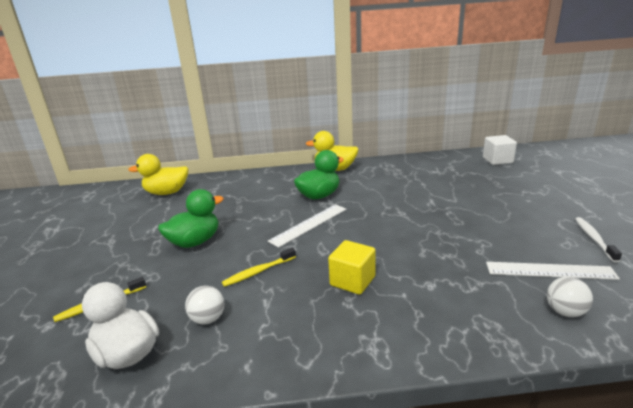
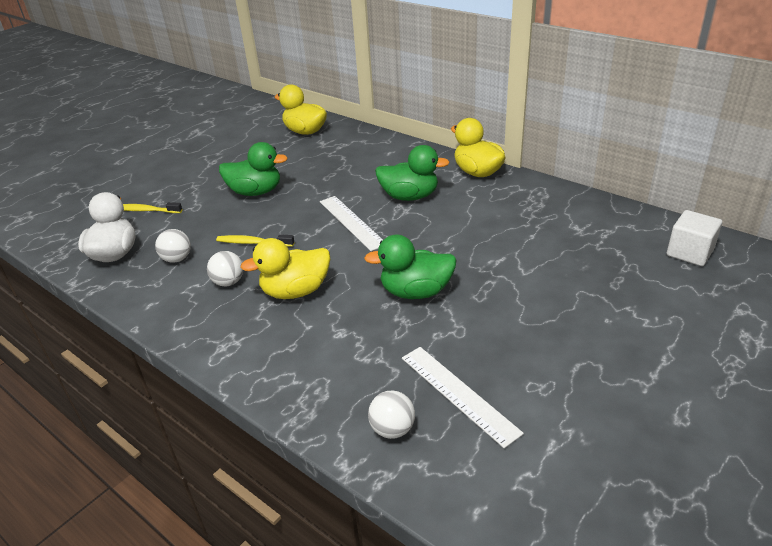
camera: 45 degrees right, 10 degrees up
white ruler [268,204,347,248] -> white ruler turned 60 degrees clockwise [320,196,383,251]
yellow cube [328,240,376,295] -> yellow duck [240,238,330,299]
white toothbrush [575,217,622,262] -> none
none -> white ball [207,251,243,286]
none -> green duck [364,235,457,299]

